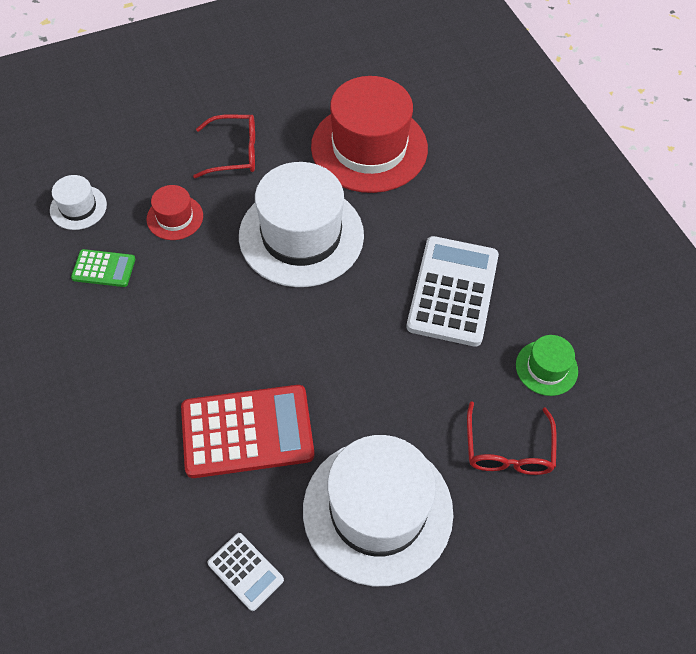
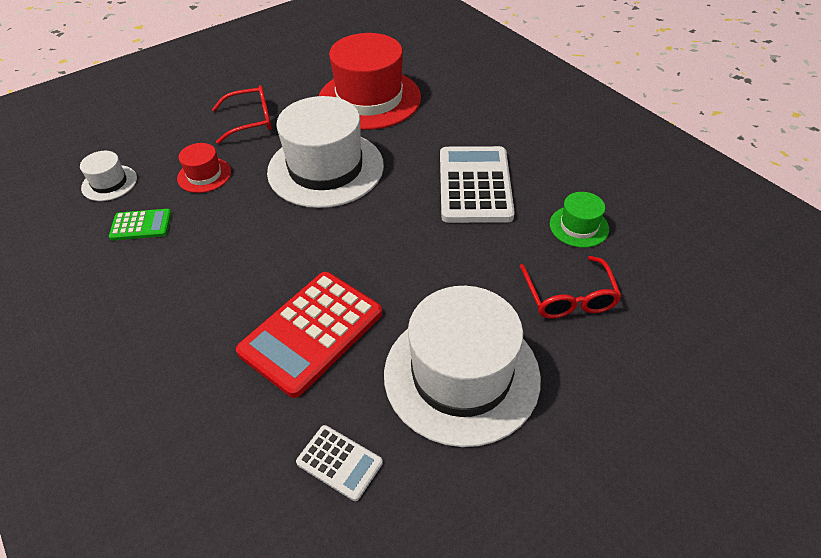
camera: 10 degrees left, 10 degrees down
red calculator [181,385,314,478] -> red calculator turned 150 degrees clockwise [236,272,382,398]

